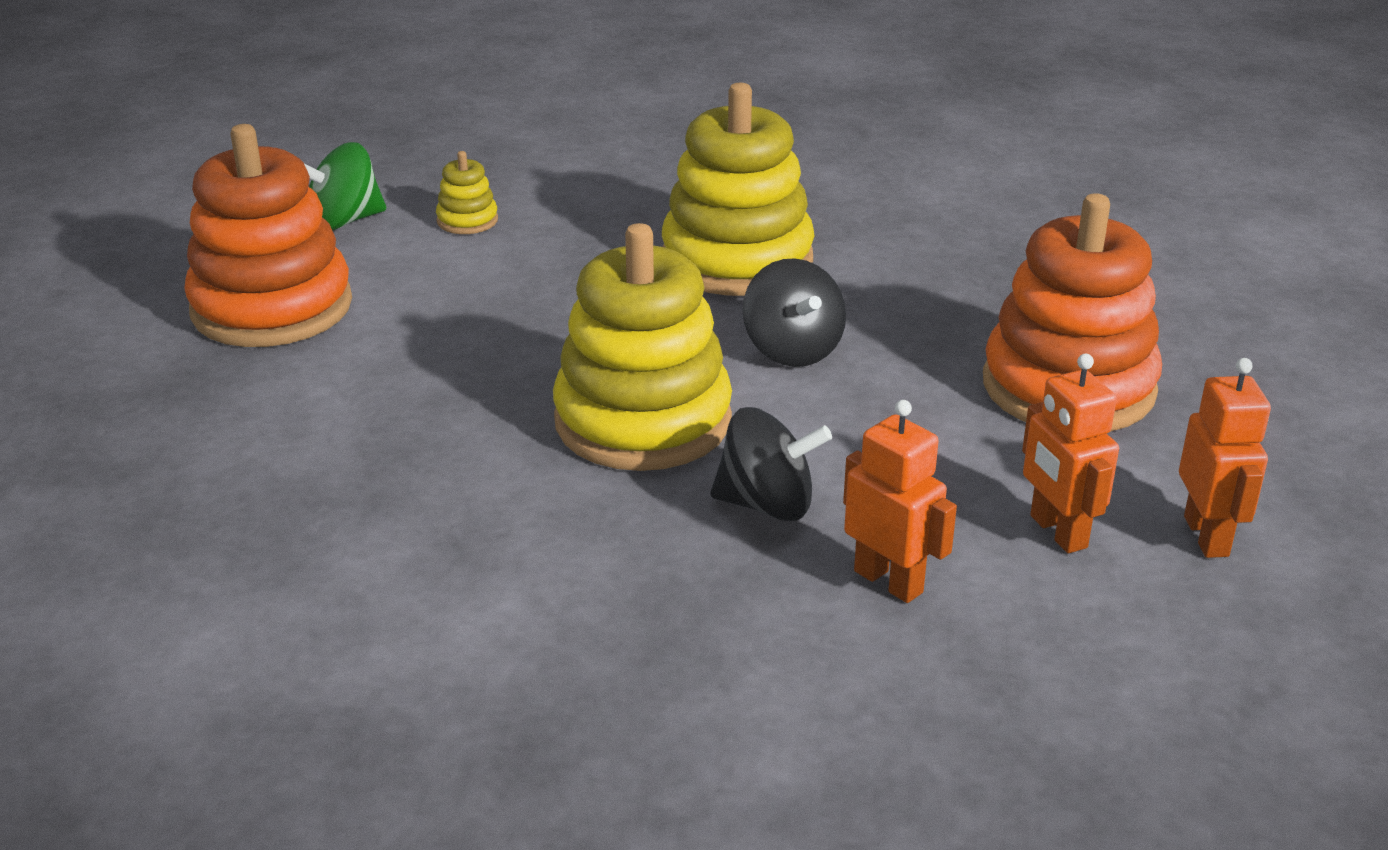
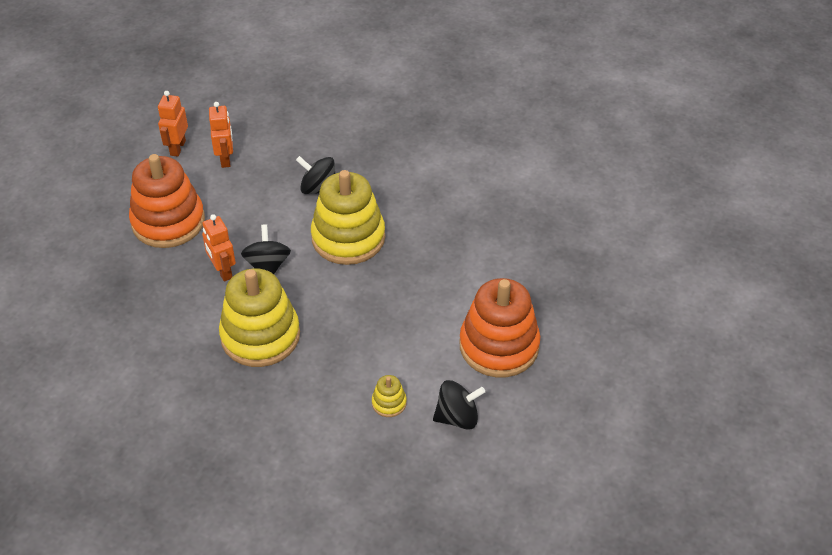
camera: 165 degrees left, 15 degrees up
green spinning top [304,142,386,231] -> black spinning top [433,380,485,430]
orange robot [843,400,957,603] -> orange robot moved to [202,214,236,281]

